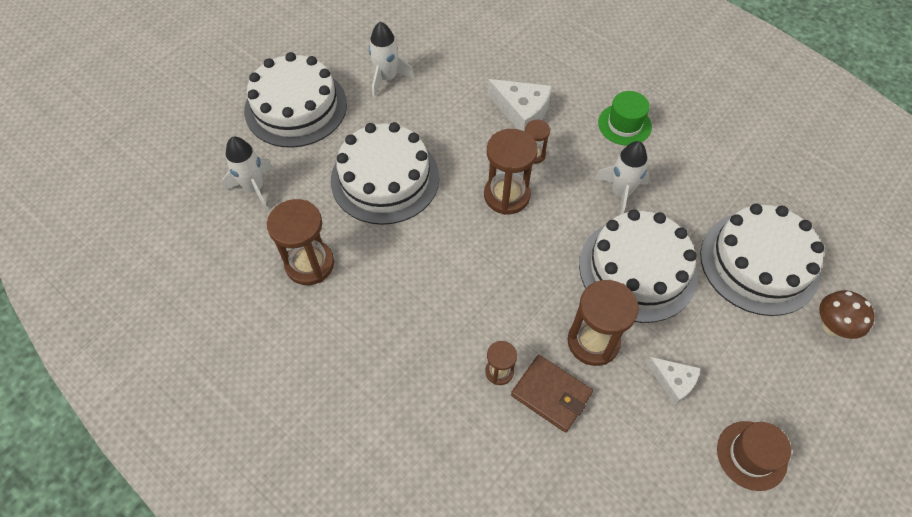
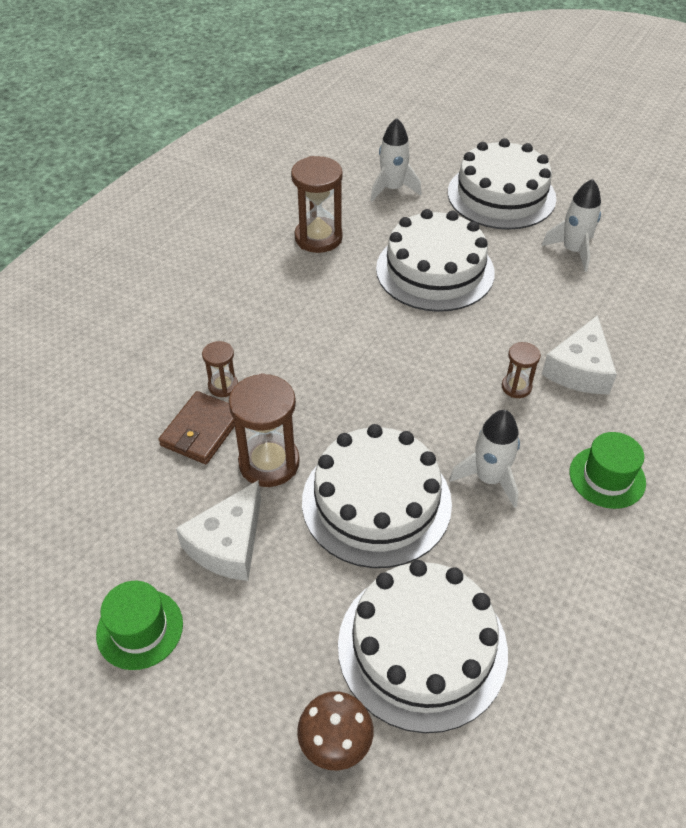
camera: 80 degrees right, 10 degrees down
brown hourglass [484,129,538,215] -> none
white cheese [646,357,701,405] -> white cheese [176,480,261,581], size x1.59
brown hat [717,421,791,491] -> green hat [96,581,183,670]

